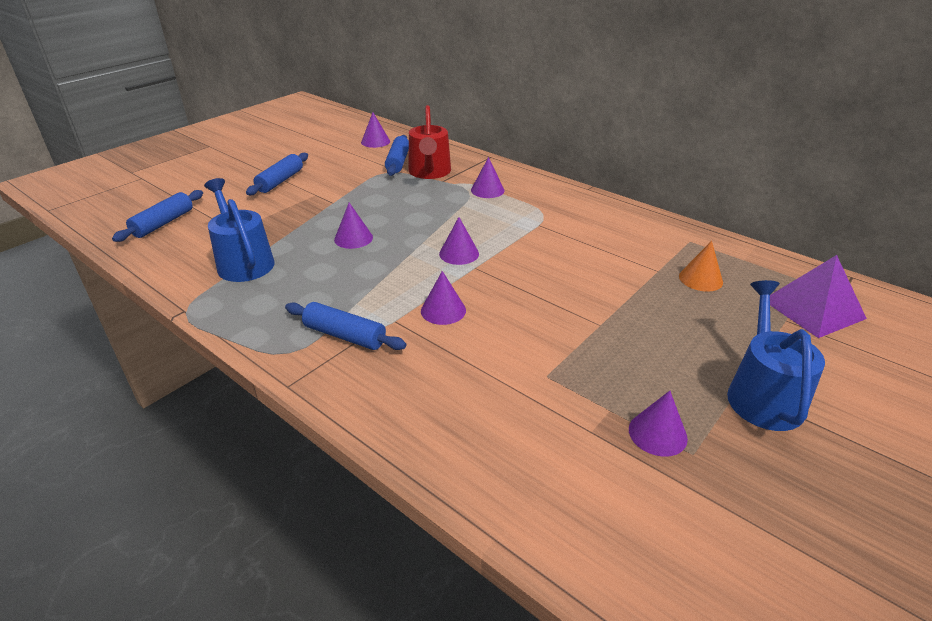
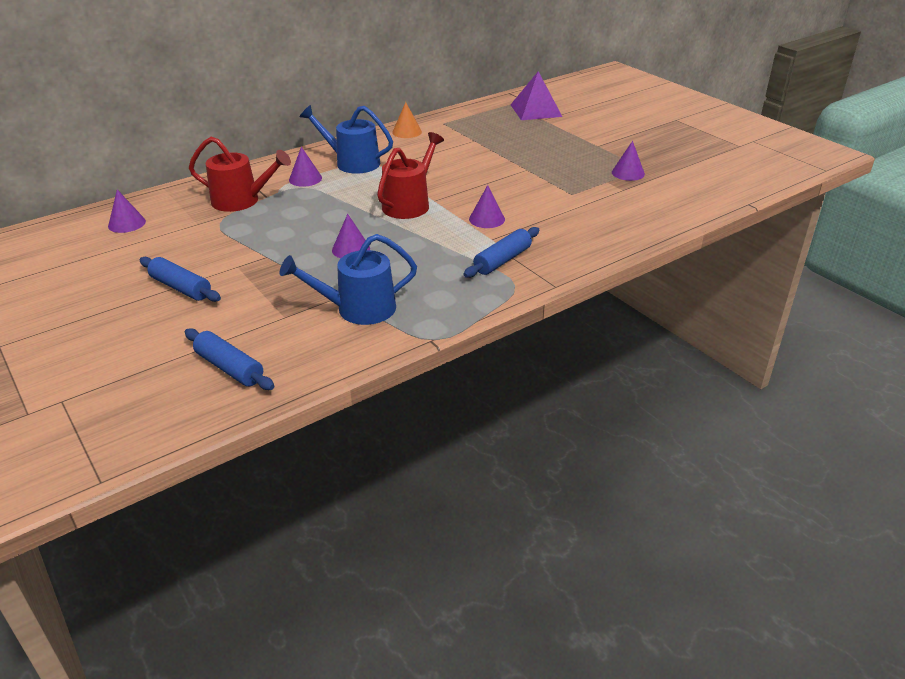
camera: 75 degrees left, 0 degrees up
blue rolling pin [385,135,409,176] -> none
purple cone [439,217,479,265] -> red watering can [377,132,444,219]
orange cone [679,241,723,292] -> orange cone moved to [392,102,422,138]
blue watering can [727,280,825,431] -> blue watering can moved to [300,105,393,174]

